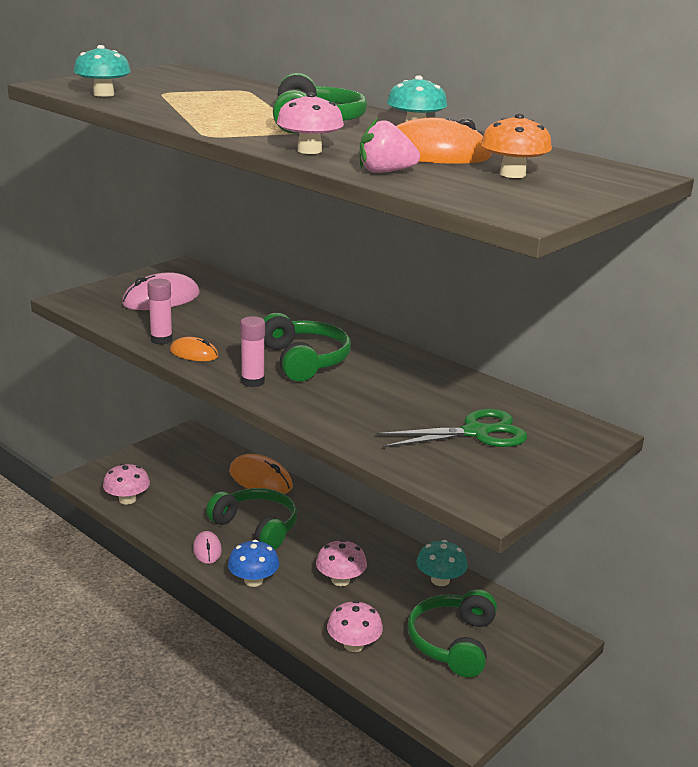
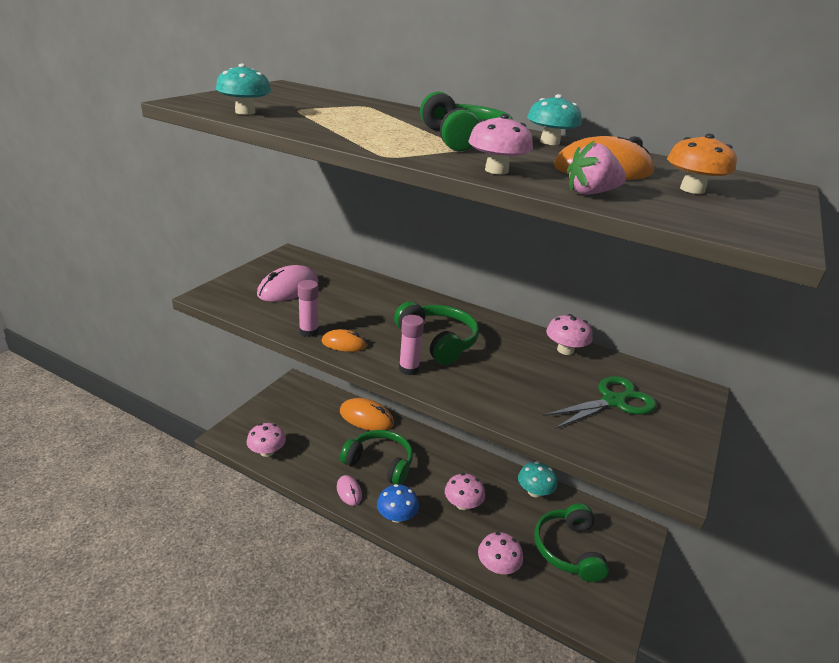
camera: 15 degrees left, 5 degrees up
none -> pink mushroom [546,314,593,355]

